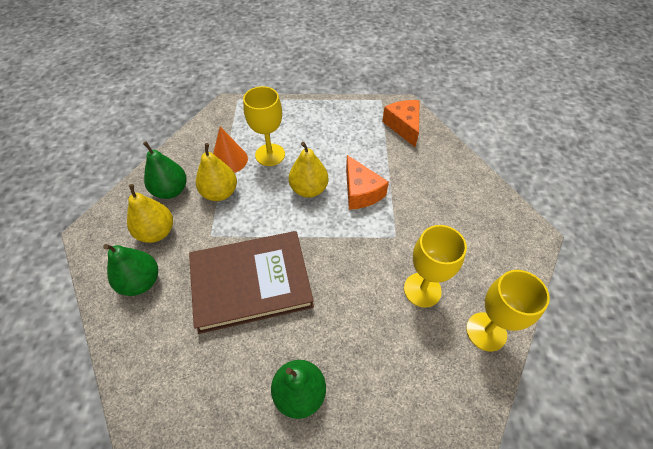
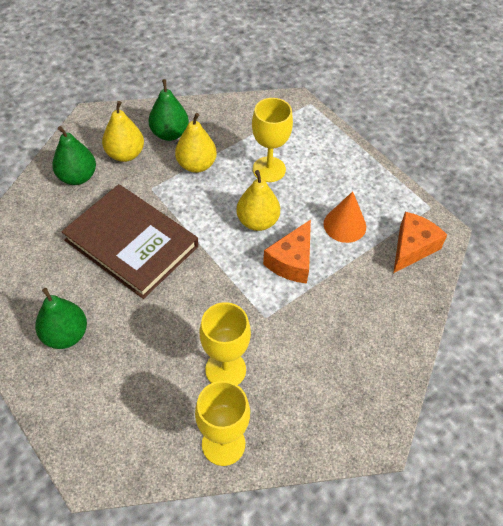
camera: 50 degrees right, 0 degrees up
orange cone [213,127,248,173] -> orange cone moved to [324,191,366,243]

